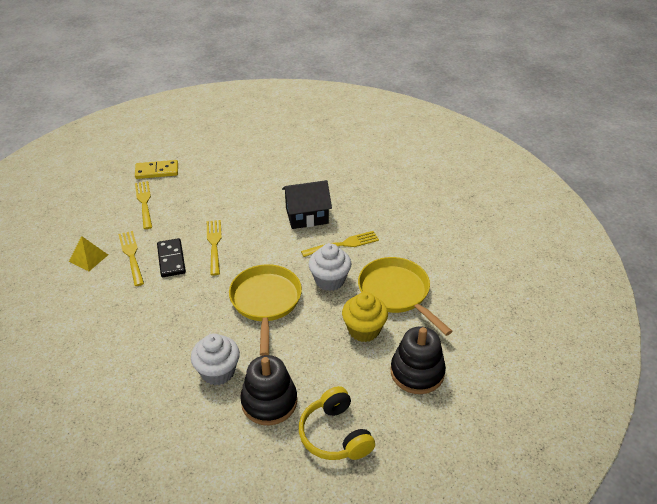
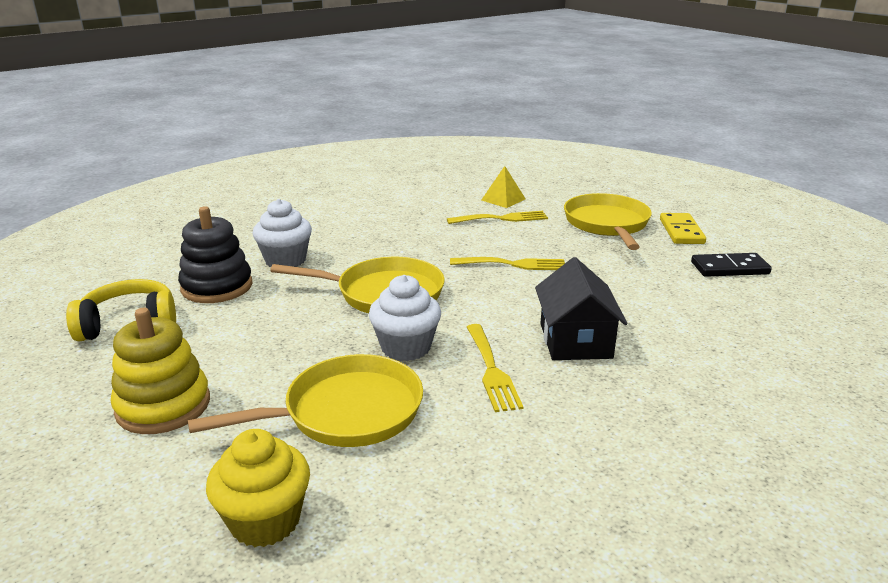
camera: 100 degrees right, 15 degrees down
yellow fork [135,181,152,229] -> yellow pan [564,193,652,250]
black domino [157,238,186,277] -> black domino moved to [691,253,772,277]
yellow cupcake [342,292,388,342] -> yellow cupcake moved to [206,429,310,547]
black stacking toy [391,327,446,394] -> yellow stacking toy [111,308,210,434]

